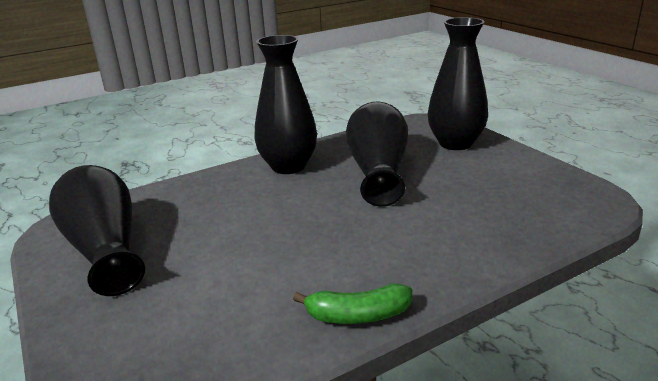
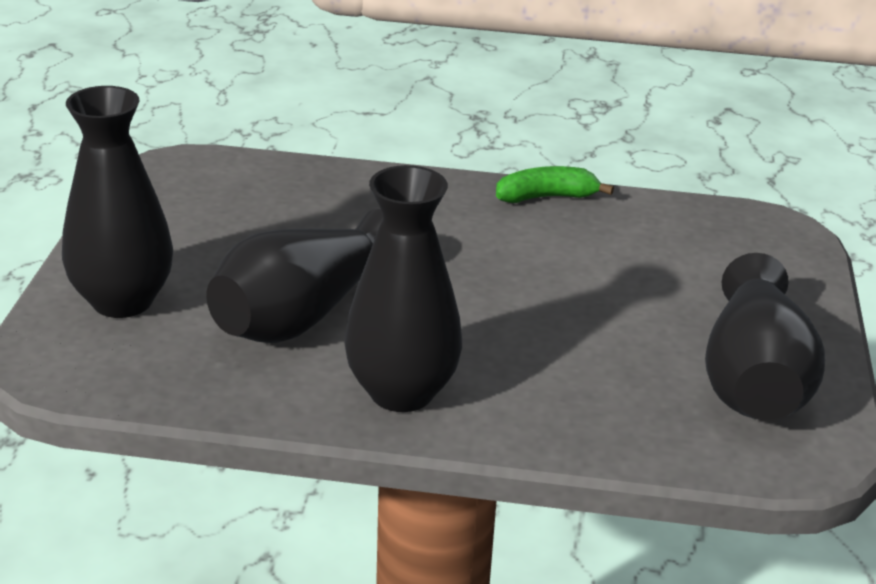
camera: 145 degrees left, 5 degrees up
green banana [293,283,412,324] -> green banana turned 45 degrees counterclockwise [496,166,614,203]

